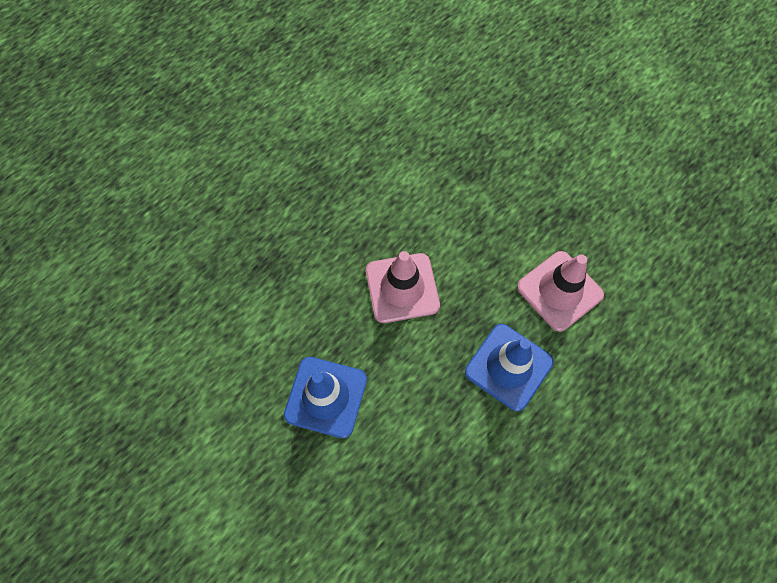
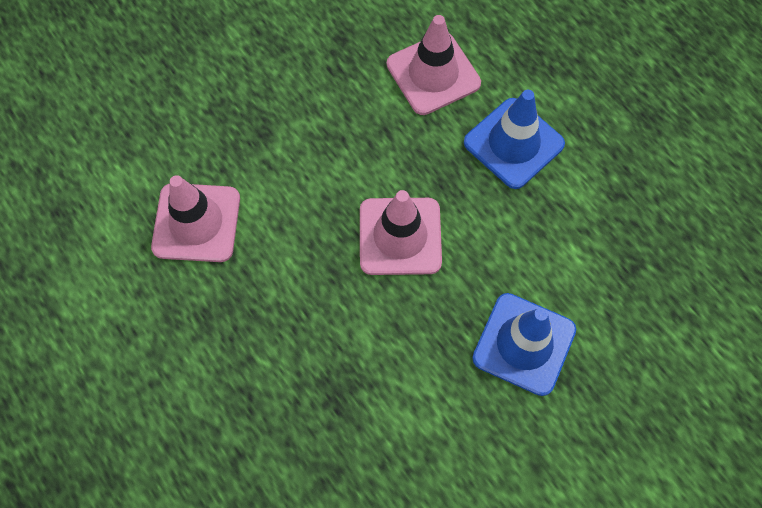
camera: 80 degrees left, 0 degrees up
none -> pink traffic cone [151,175,240,262]

